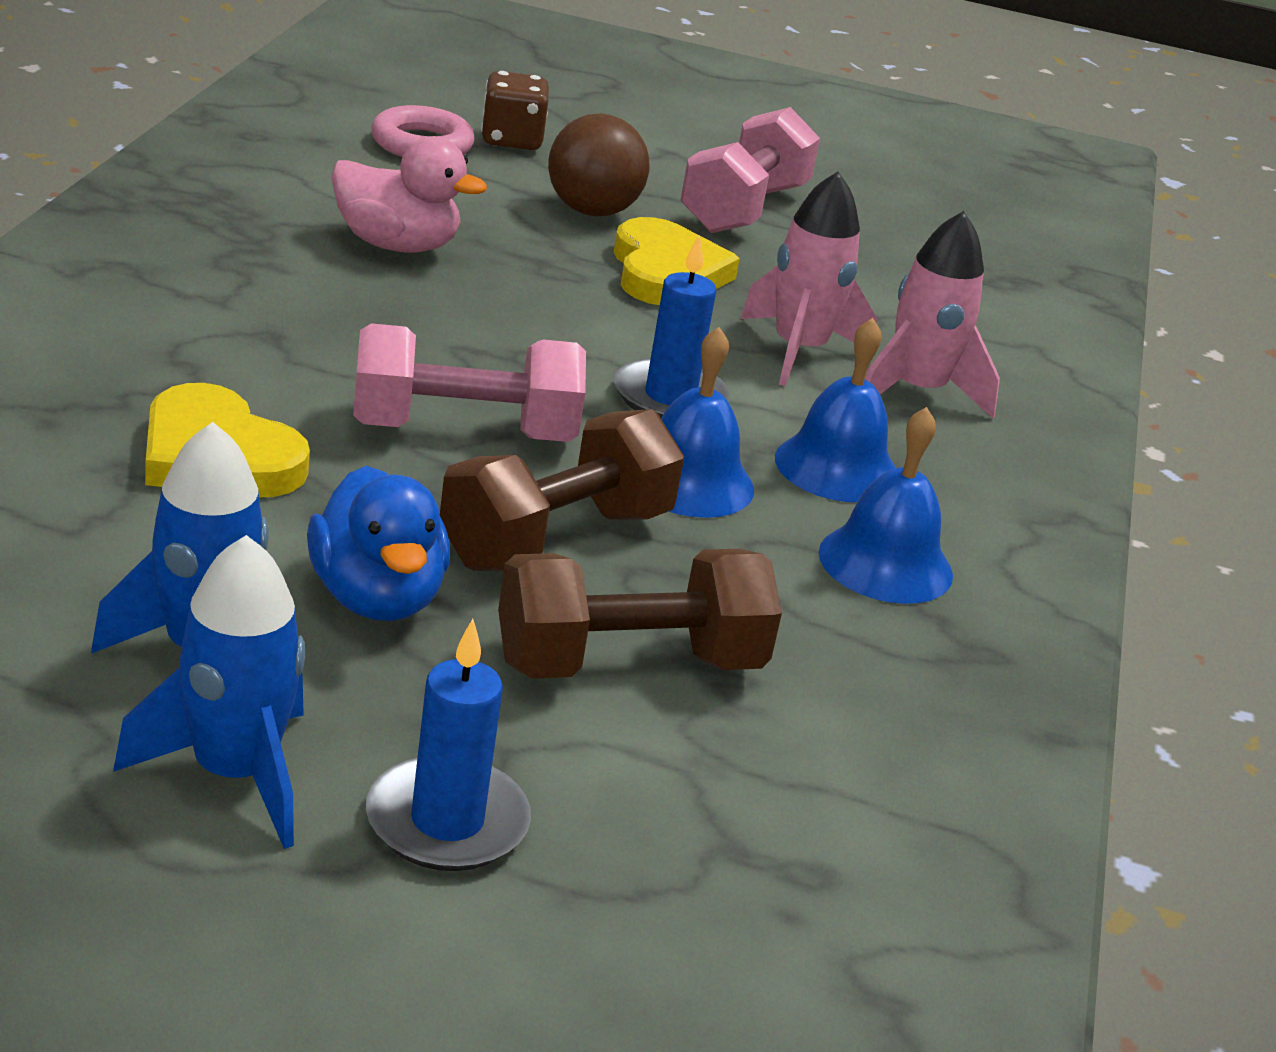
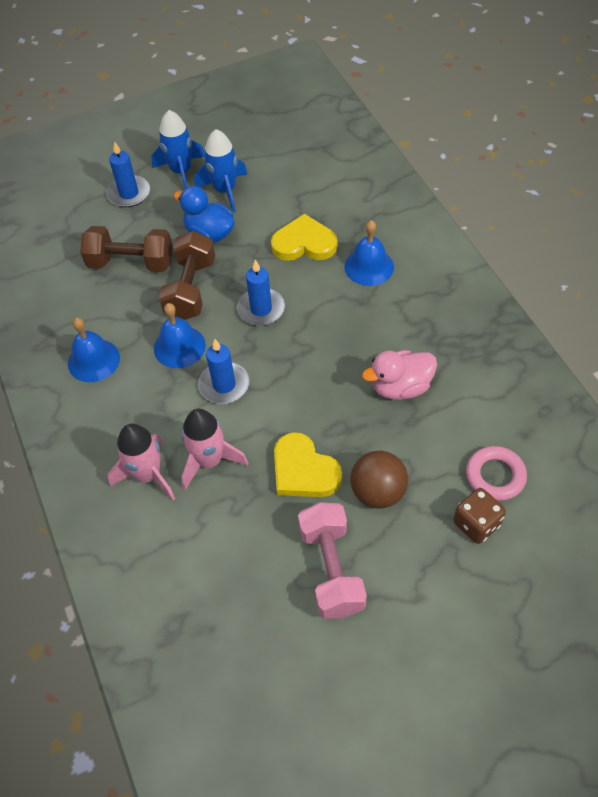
camera: 150 degrees right, 25 degrees up
pink dumbbell [353,323,586,442] -> blue candle [237,260,285,326]
brown dumbbell [498,549,782,679] -> brown dumbbell turned 60 degrees clockwise [80,226,172,272]
blue bell [775,318,896,502] -> blue bell moved to [345,220,394,286]

